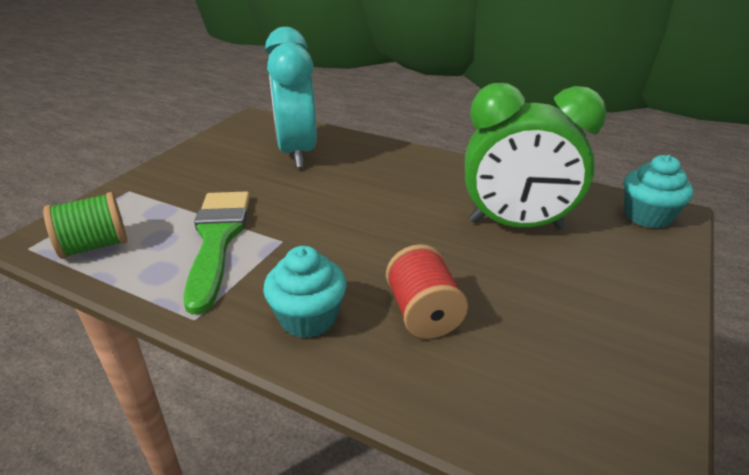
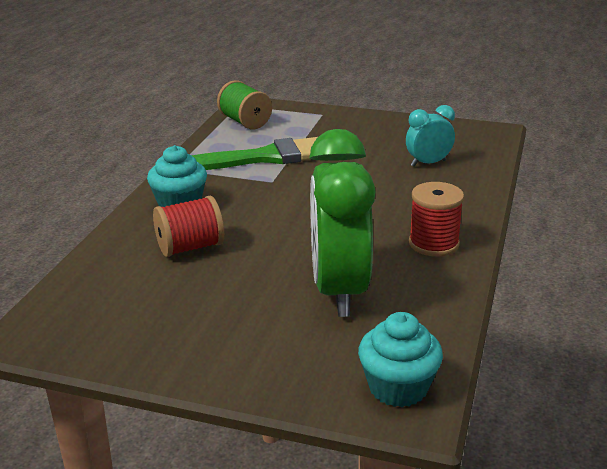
camera: 80 degrees right, 5 degrees down
turquoise clock [265,27,317,168] -> turquoise clock [406,105,455,167], size x0.49
none -> red spool [409,182,464,257]

